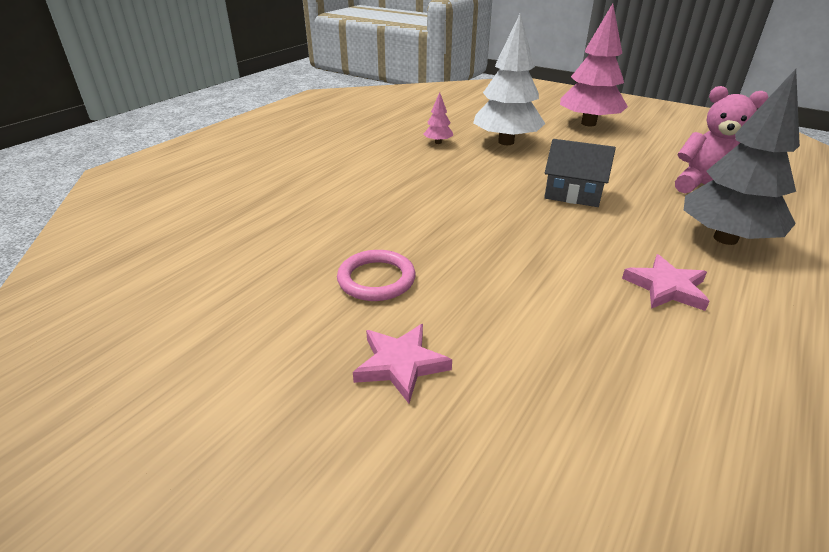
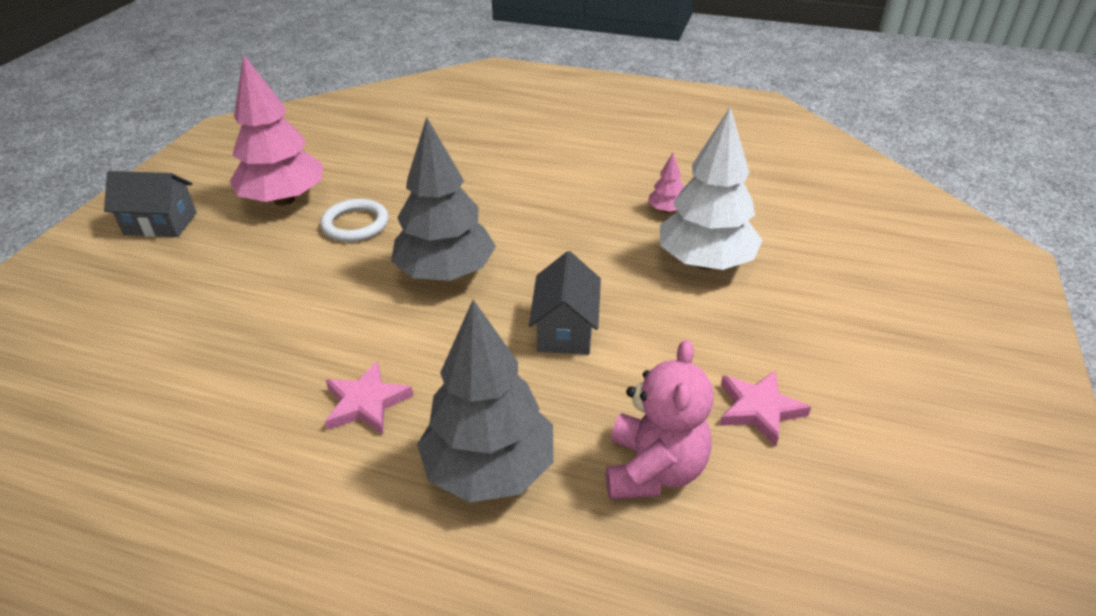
camera: 75 degrees right, 5 degrees up
pink ring [337,250,416,301] -> white ring [320,199,389,242]
pink star [353,324,452,403] -> pink star moved to [720,371,811,447]
pink tree [560,3,628,126] -> pink tree moved to [230,55,323,206]
none -> grey house [104,171,197,237]
none -> grey tree [391,117,496,281]

